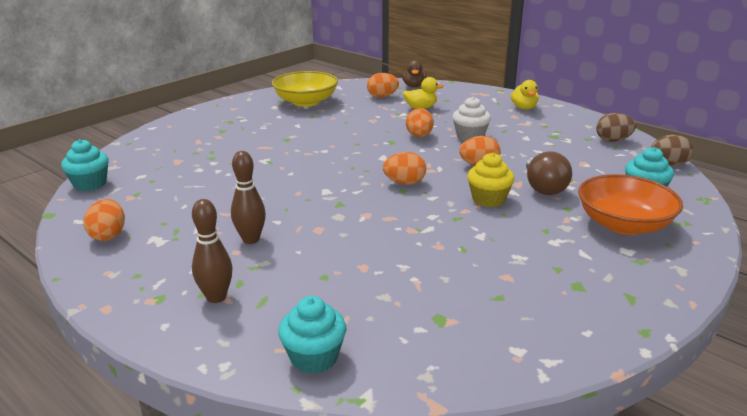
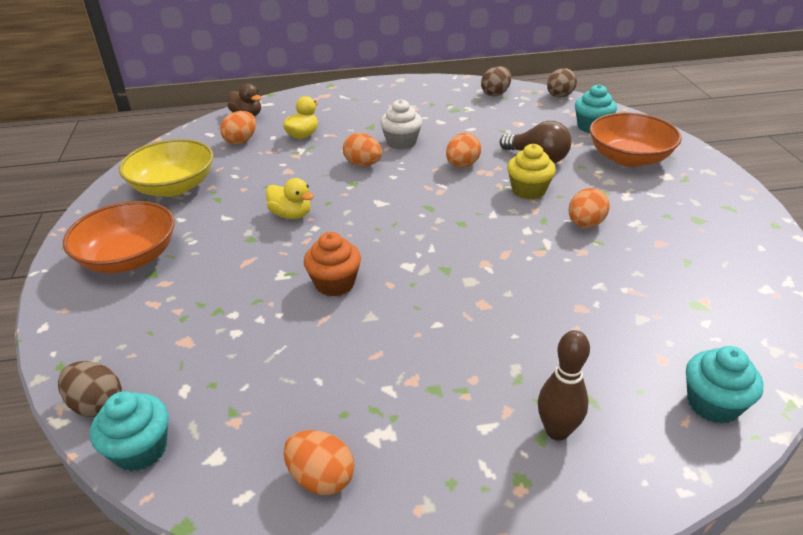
camera: 50 degrees left, 10 degrees up
brown bowling pin [231,151,266,244] -> none
orange egg [383,152,426,185] -> orange egg moved to [569,188,610,228]
yellow duck [511,80,539,110] -> yellow duck moved to [266,178,314,219]
none -> brown egg [58,361,122,417]
none -> orange bowl [63,201,175,273]
none -> orange cupcake [304,232,361,296]

